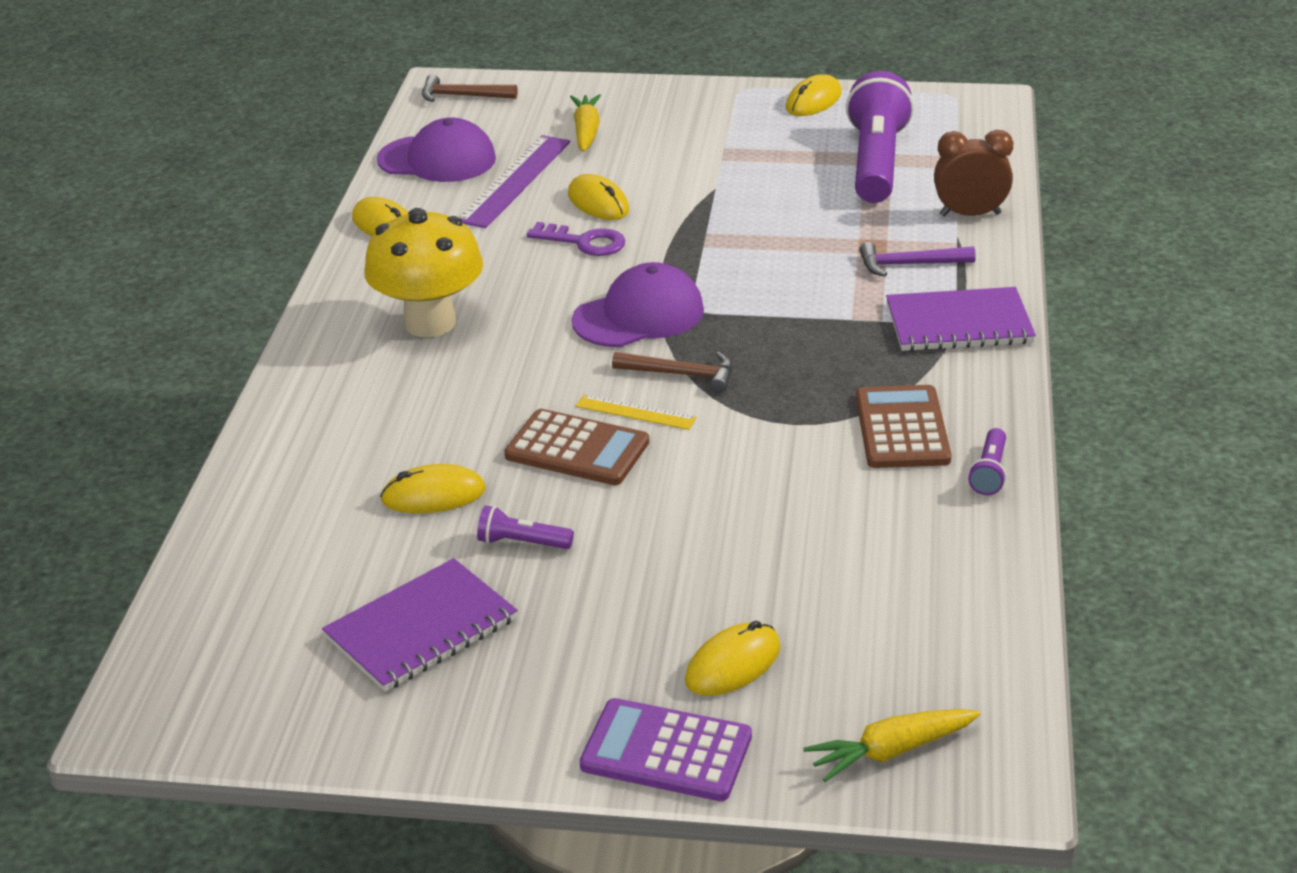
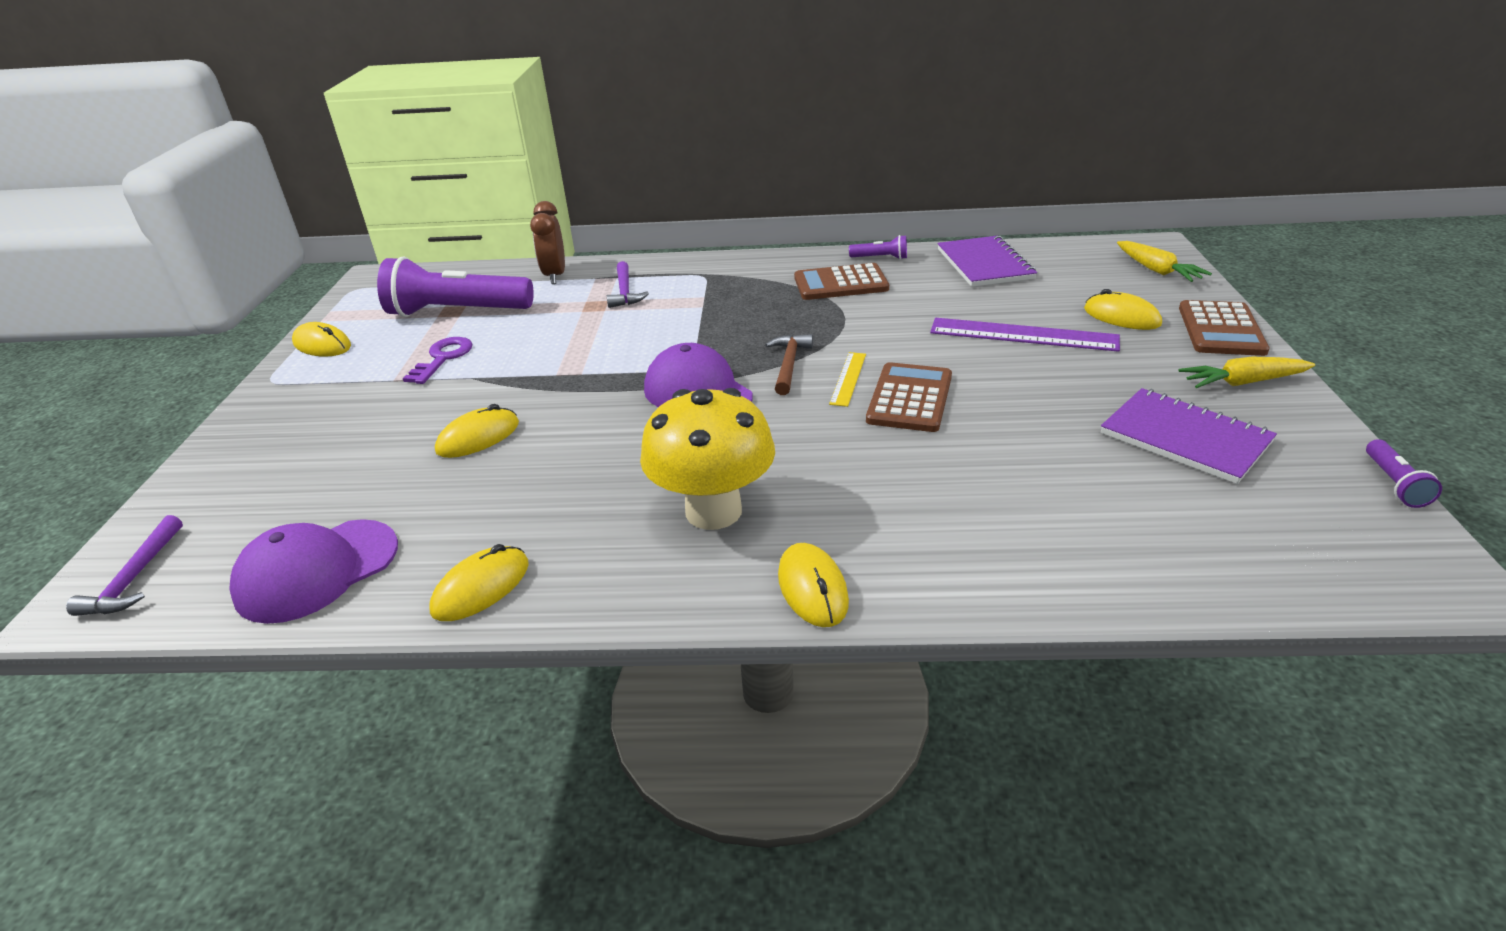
camera: 95 degrees left, 0 degrees up
purple cap [377,118,496,182] -> purple cap turned 135 degrees counterclockwise [229,519,398,624]
yellow mouse [380,464,486,513] -> yellow mouse moved to [778,543,849,627]
brown hammer [422,74,517,102] -> purple hammer [66,515,183,616]
purple ruler [458,135,570,228] -> purple ruler moved to [930,318,1120,352]
purple flashlight [477,506,574,549] -> purple flashlight moved to [1366,439,1442,508]
purple key [527,222,625,256] -> purple key moved to [403,337,472,384]
yellow carrot [570,94,601,152] -> yellow carrot moved to [1179,357,1315,388]
purple calculator [580,698,752,801] -> brown calculator [1179,300,1270,356]
purple notebook [886,287,1036,351] -> purple notebook moved to [937,236,1037,287]

